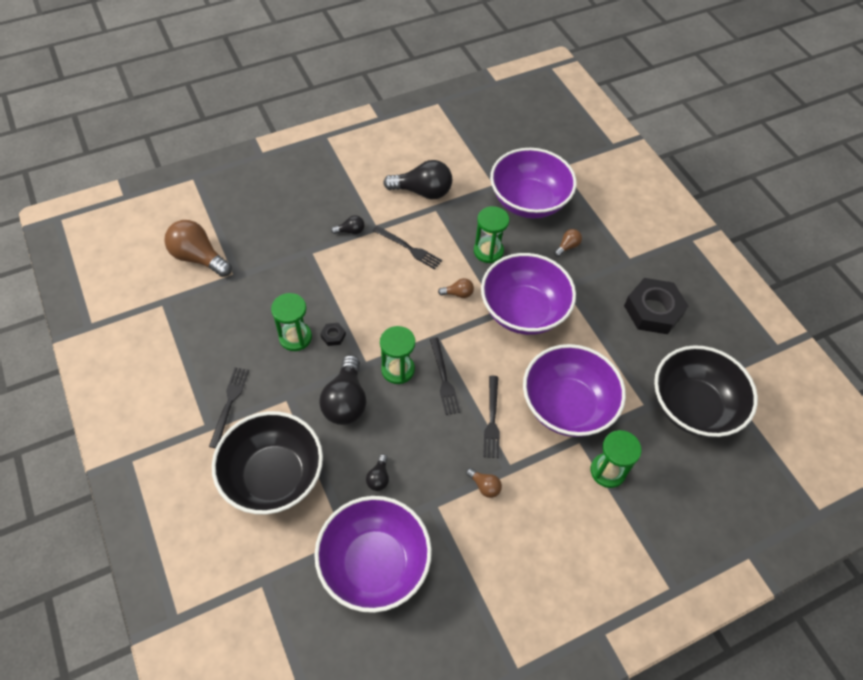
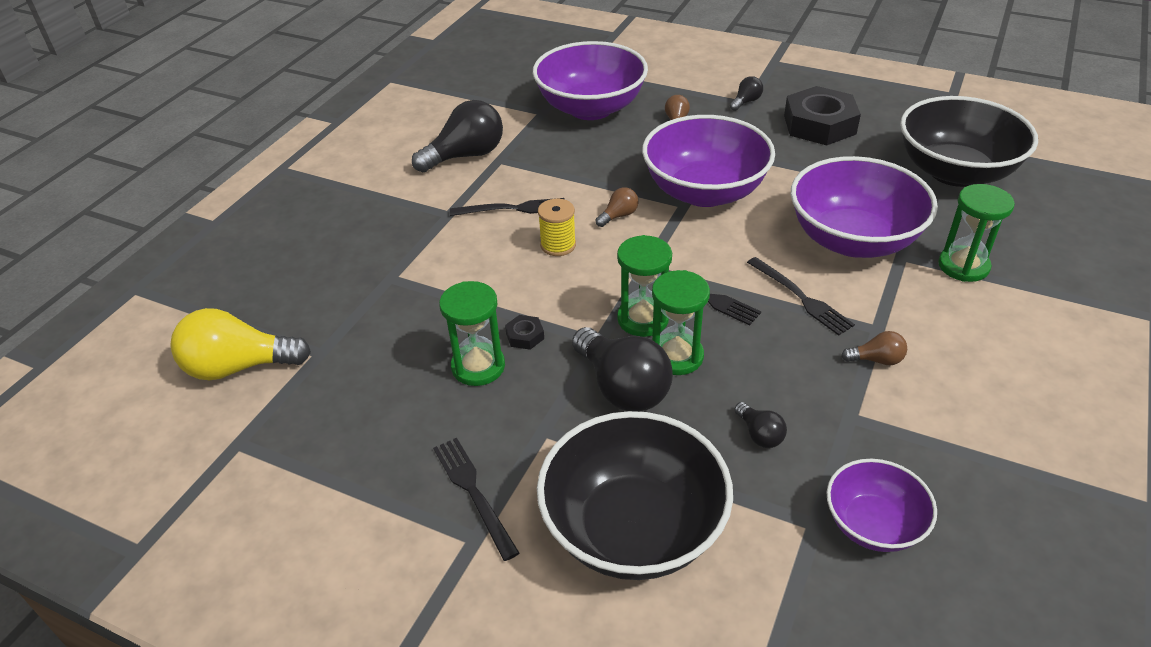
camera: 35 degrees left, 15 degrees down
brown light bulb [165,220,232,277] -> yellow light bulb [171,308,311,380]
purple bowl [314,496,432,613] -> purple bowl [827,459,937,552], size x0.56
black light bulb [331,215,365,234] -> black light bulb moved to [730,76,763,111]
green hourglass [474,206,509,263] -> green hourglass moved to [652,270,710,375]
none -> yellow spool [538,199,576,256]

